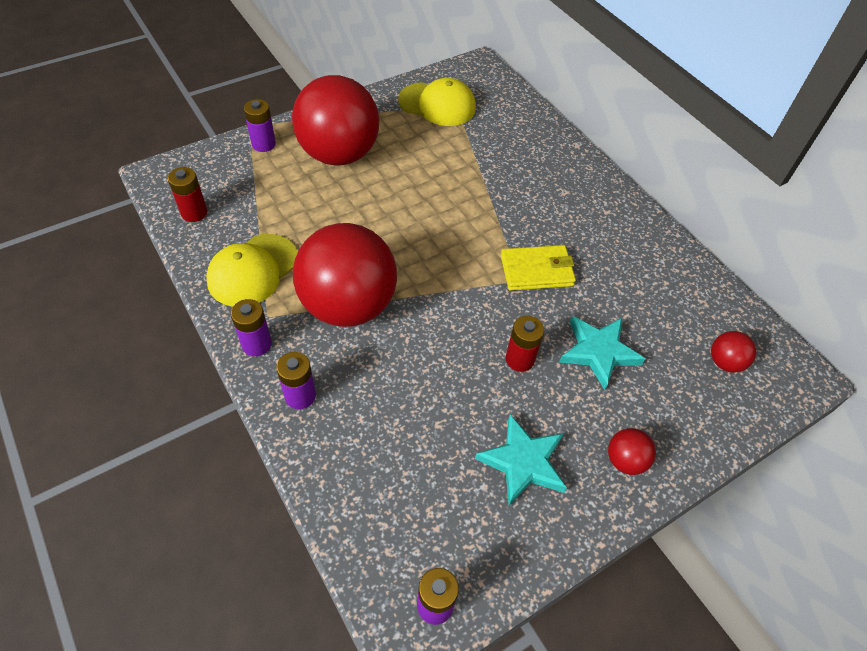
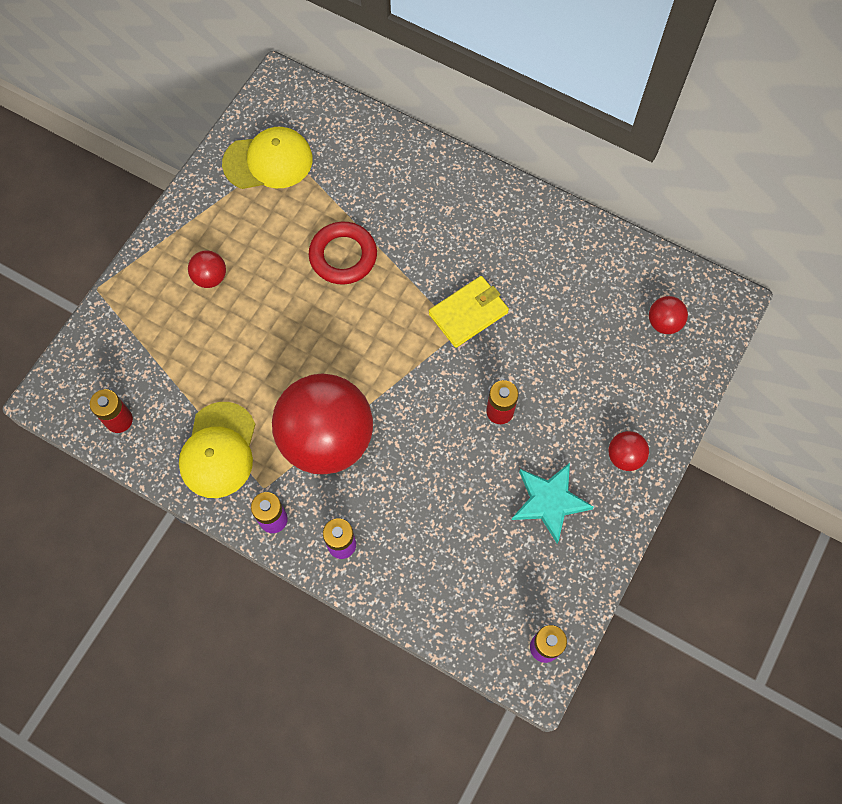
camera: 25 degrees left, 15 degrees up
purple battery [244,99,276,152] -> none
red ball [292,75,379,166] -> red ball [188,250,226,288], size x0.40
turquoise star [559,316,645,390] -> none
none -> red ring [308,222,377,284]

